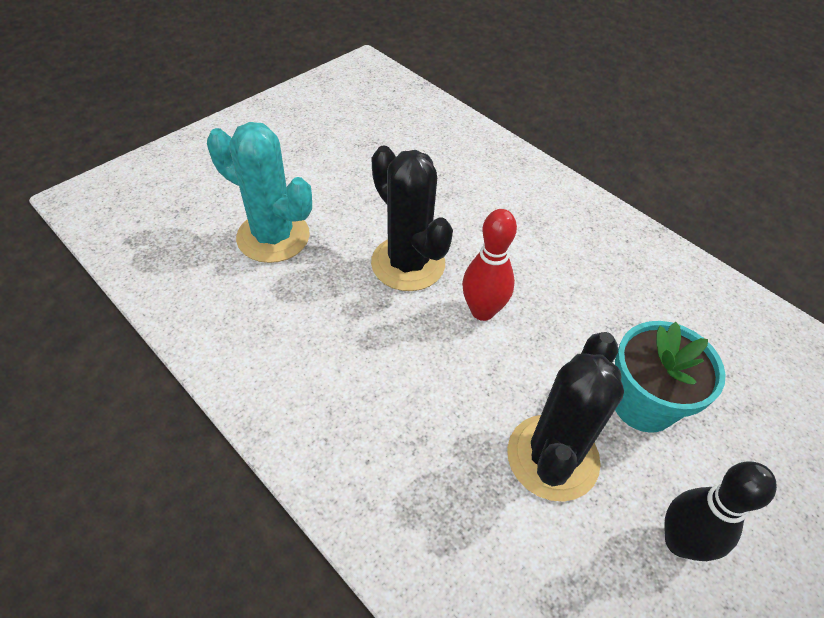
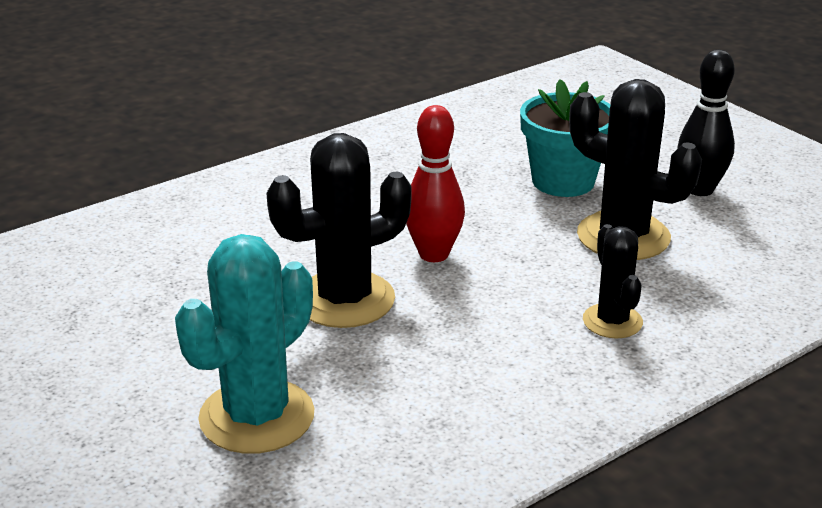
camera: 80 degrees left, 20 degrees down
none -> black cactus [583,224,643,338]

